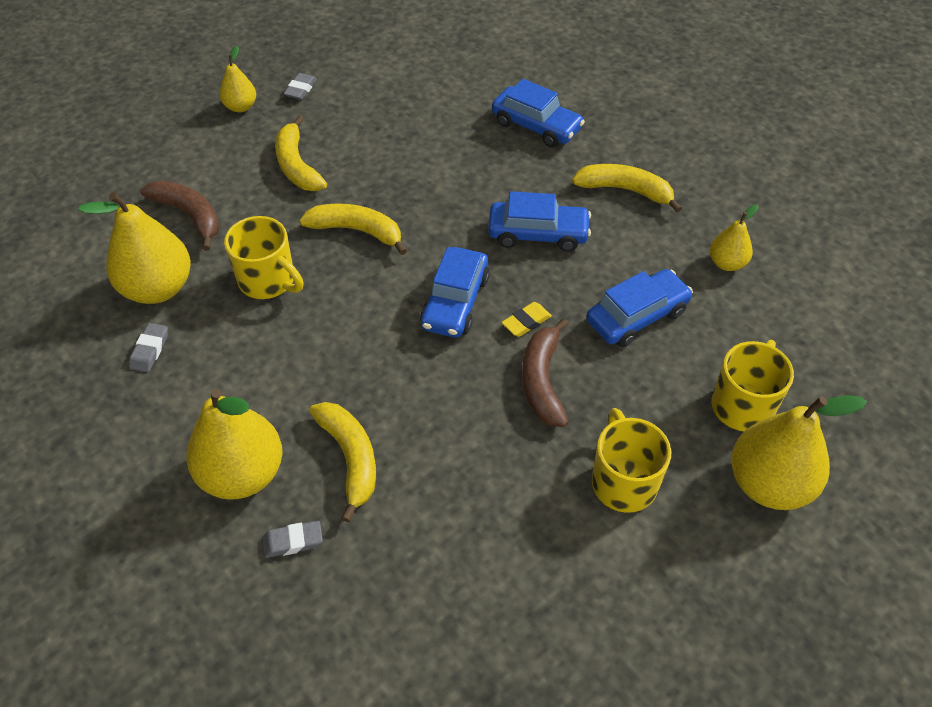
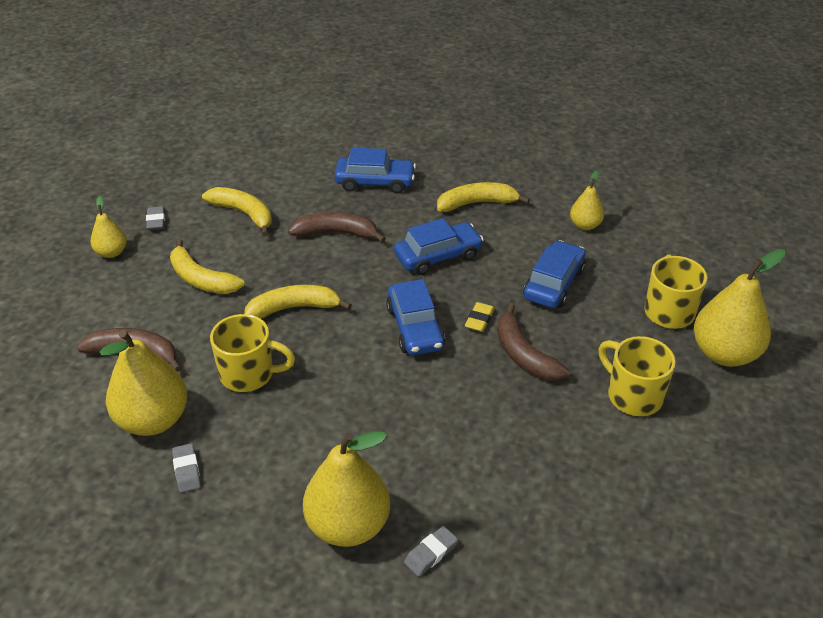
camera: 30 degrees left, 10 degrees down
yellow banana [309,402,376,522] -> yellow banana moved to [202,187,272,236]
none -> brown banana [288,212,386,243]

